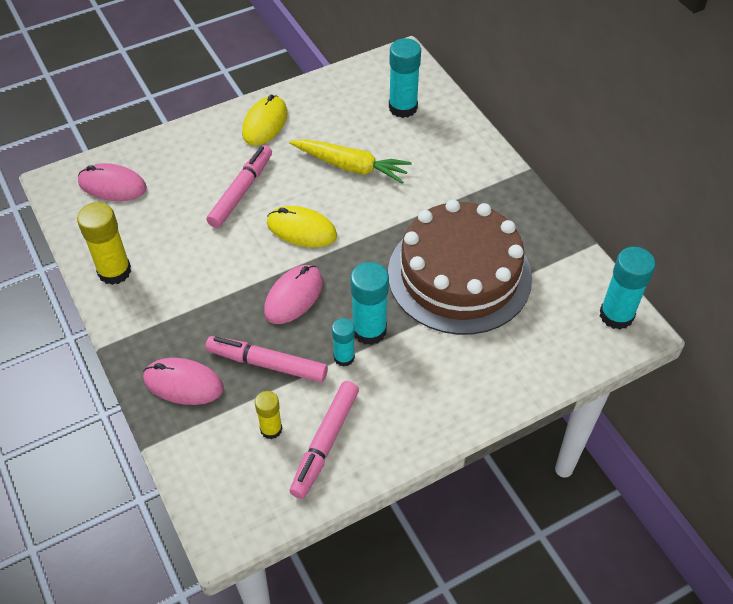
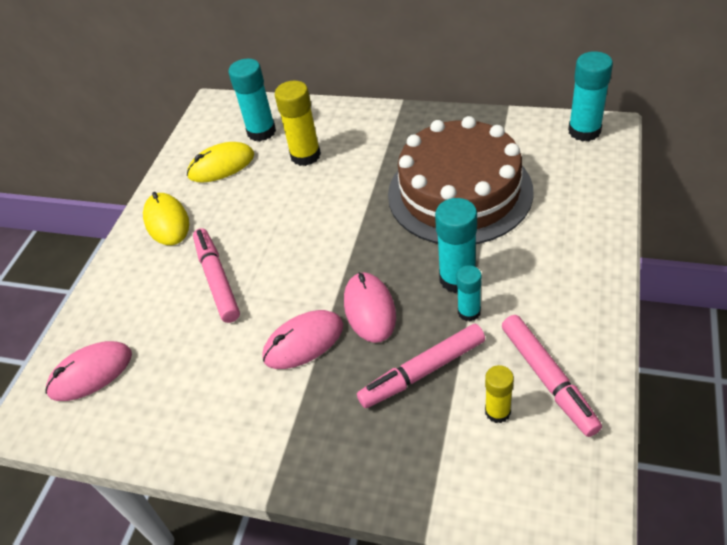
camera: 40 degrees left, 5 degrees down
yellow glue stick [77,202,131,285] -> yellow glue stick moved to [275,81,321,166]
pink mouse [143,358,224,405] -> pink mouse moved to [262,310,343,369]
yellow mouse [267,206,337,247] -> yellow mouse moved to [187,142,254,182]
yellow carrot [289,139,412,184] -> none

